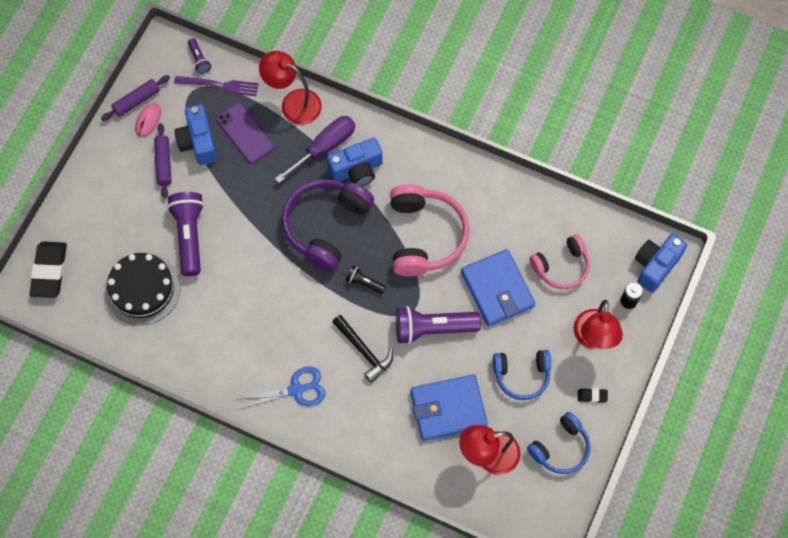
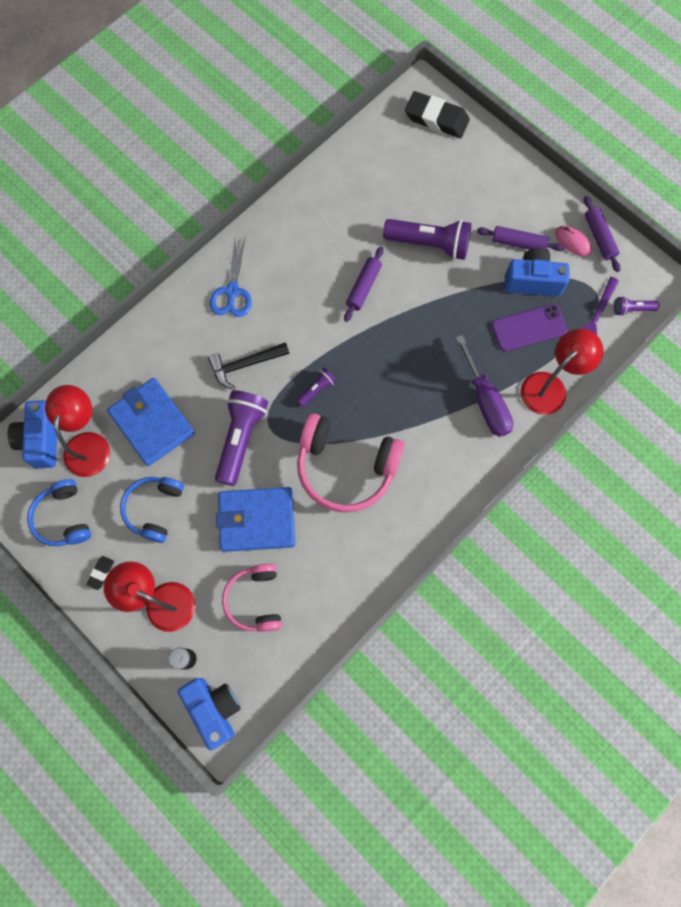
camera: 110 degrees right, 5 degrees up
black cake [104,253,181,325] -> none
purple headphones [282,179,374,271] -> none
blue camera [327,138,382,186] -> blue camera moved to [8,400,57,468]
black flashlight [346,266,386,294] -> purple flashlight [297,368,336,407]
blue wallet [411,375,488,441] -> blue wallet turned 45 degrees counterclockwise [107,378,195,466]
none -> purple rolling pin [344,247,384,322]

